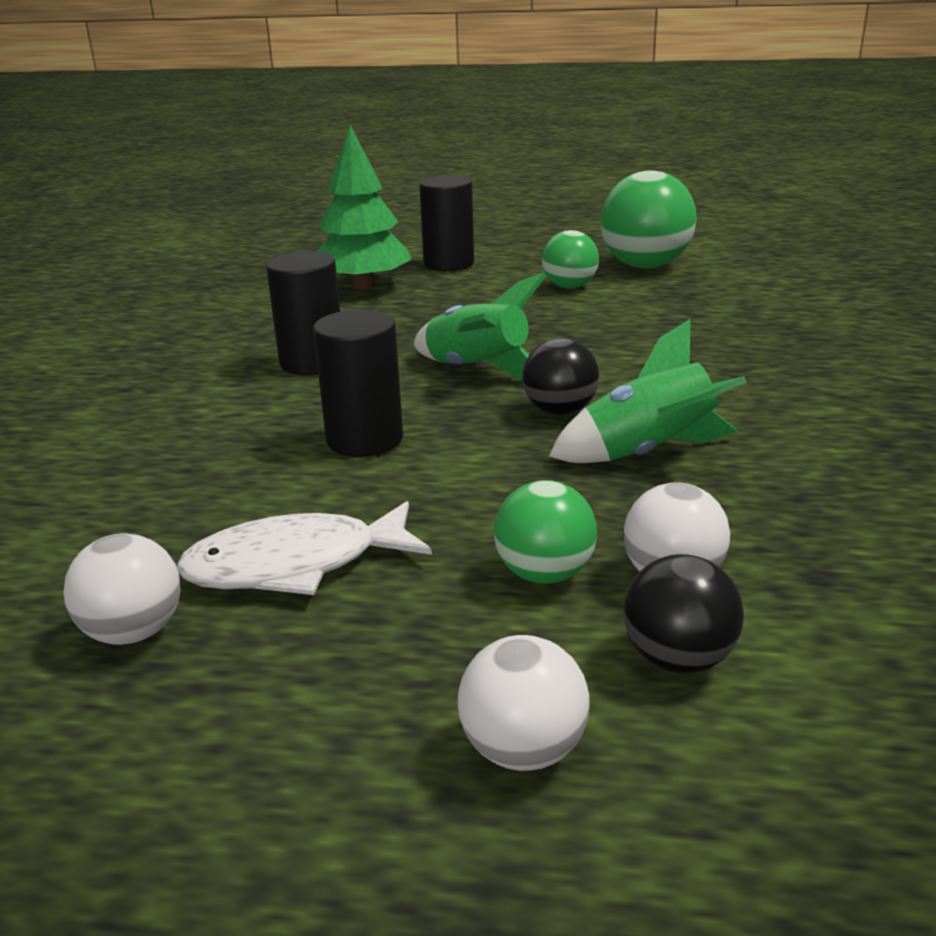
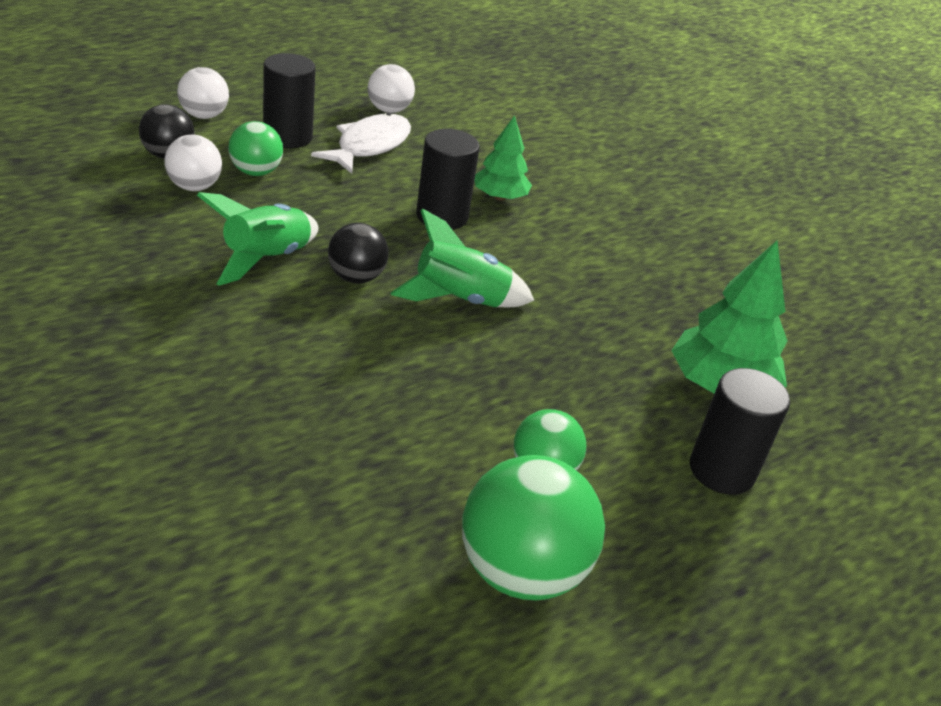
camera: 130 degrees right, 10 degrees up
black cylinder [266,251,340,375] -> black cylinder moved to [263,53,316,148]
none -> green tree [474,115,532,201]

